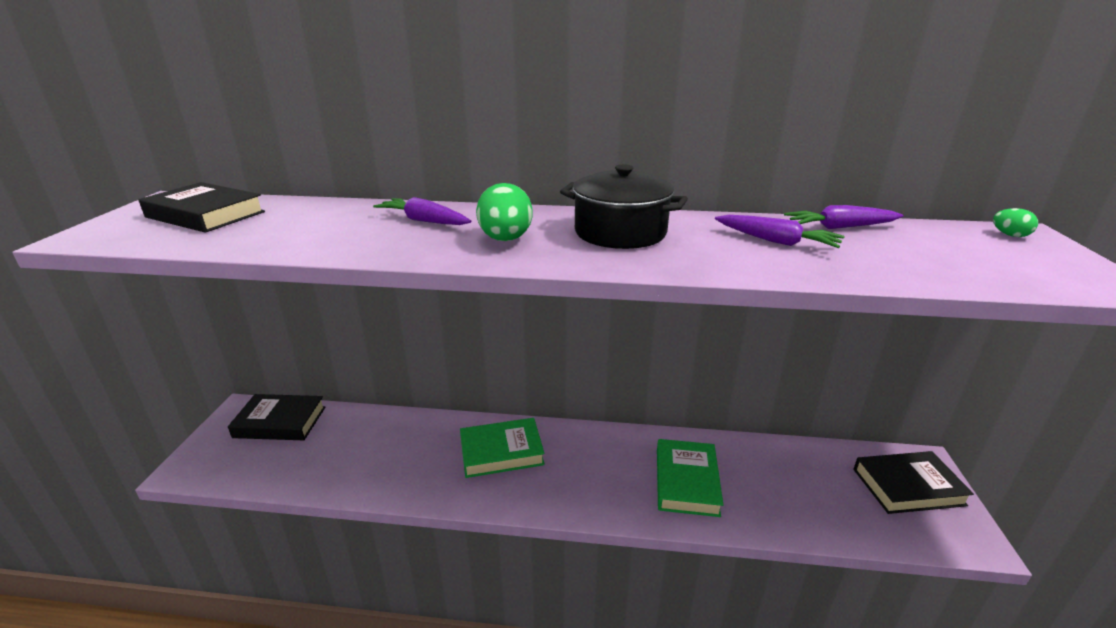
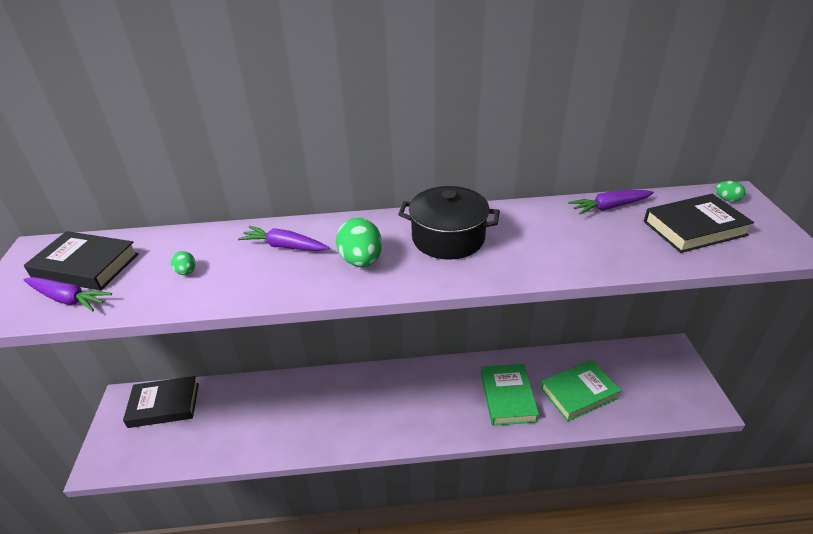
camera: 10 degrees left, 10 degrees up
green book [460,418,545,478] -> green book moved to [540,360,621,422]
purple carrot [715,215,845,248] -> purple carrot moved to [23,277,112,311]
black book [853,451,974,514] -> black book moved to [644,194,754,253]
none -> green egg [171,251,195,275]

